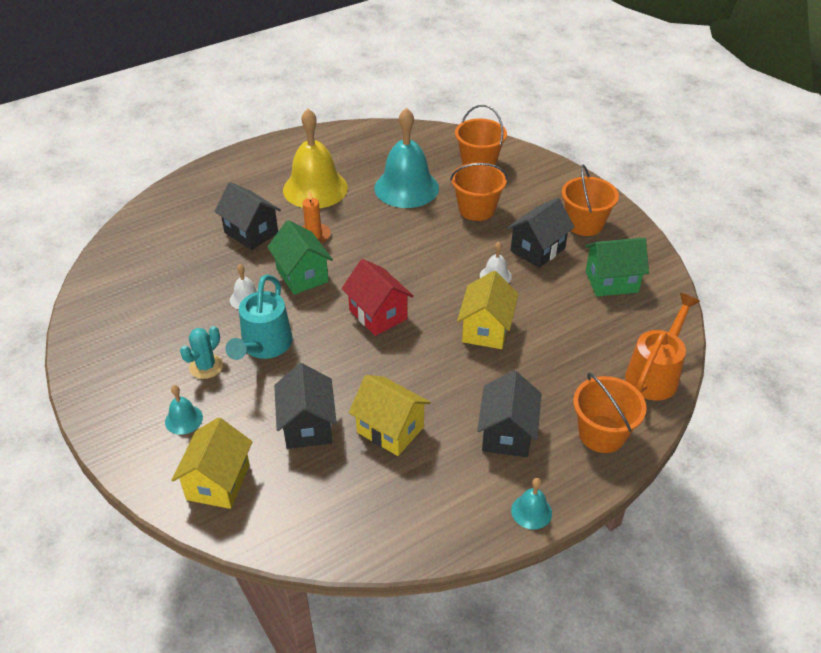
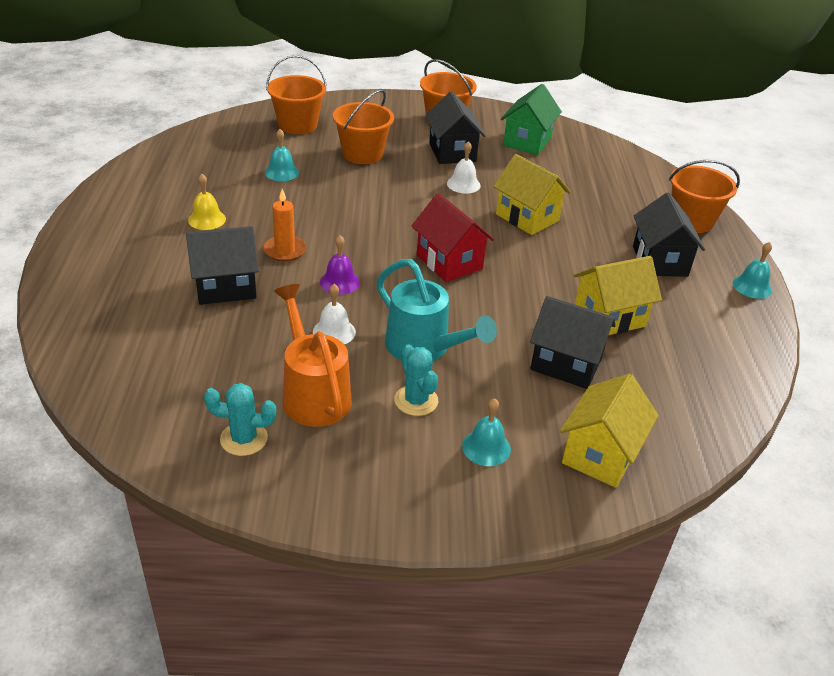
camera: 60 degrees left, 5 degrees down
yellow house [171,417,252,509] -> yellow house turned 75 degrees clockwise [560,374,659,488]
green house [267,220,333,294] -> purple bell [320,235,360,295]
yellow bell [283,109,348,209] -> yellow bell [188,174,226,230], size x0.44
red house [342,259,414,336] -> red house turned 60 degrees clockwise [412,193,494,282]
turquoise bell [374,108,439,208] -> turquoise bell [265,129,299,181], size x0.44
black house [477,371,542,457] -> black house turned 45 degrees clockwise [633,193,705,277]
orange watering can [625,293,700,401] -> orange watering can moved to [274,284,352,427]
none -> turquoise cactus [204,383,276,456]

